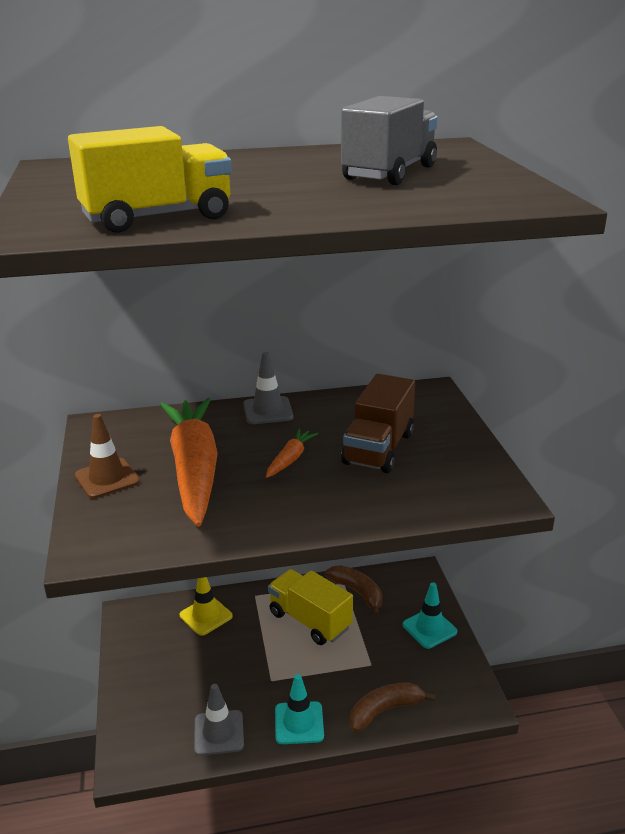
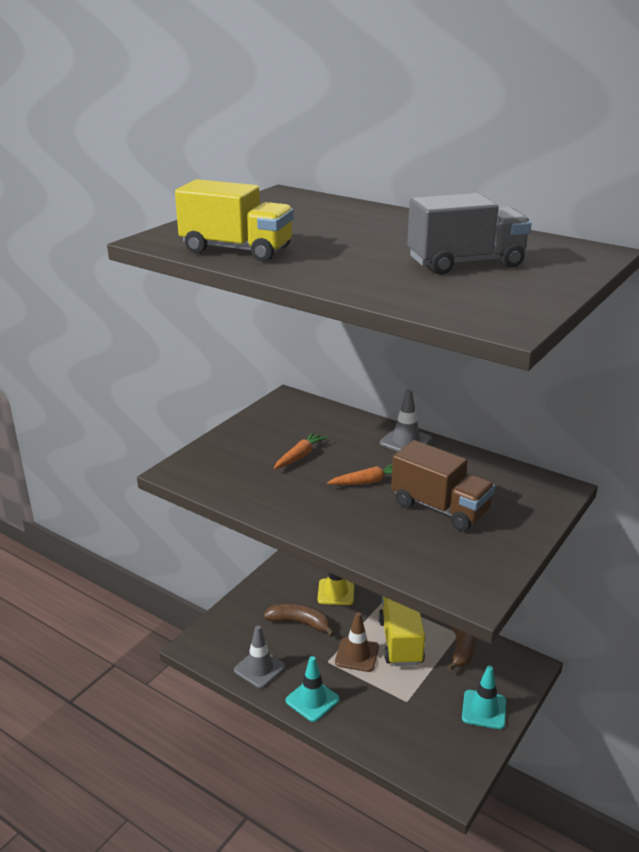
camera: 45 degrees right, 0 degrees up
brown traffic cone [75,414,140,499] -> brown traffic cone moved to [335,612,379,672]
orange carrot [160,398,218,527] -> orange carrot [274,432,328,469], size x0.42
brown truck [341,374,415,473] -> brown truck turned 120 degrees counterclockwise [391,440,495,531]
brown banana [350,682,436,732] -> brown banana moved to [264,604,335,637]

